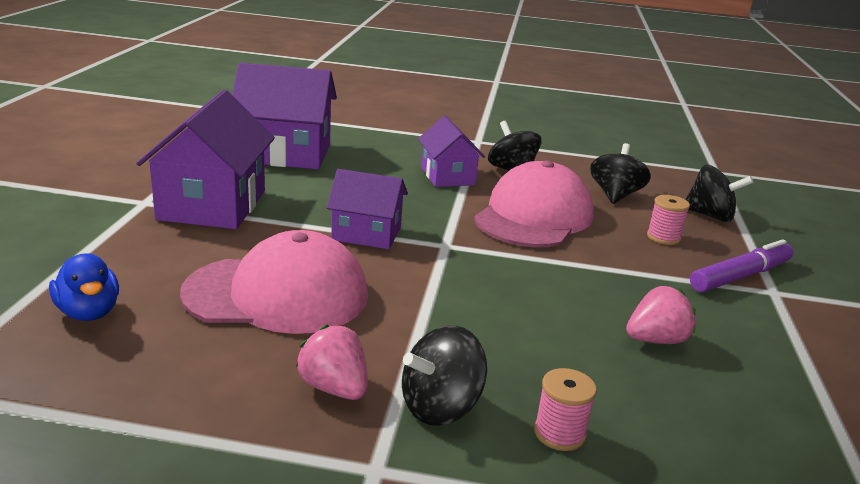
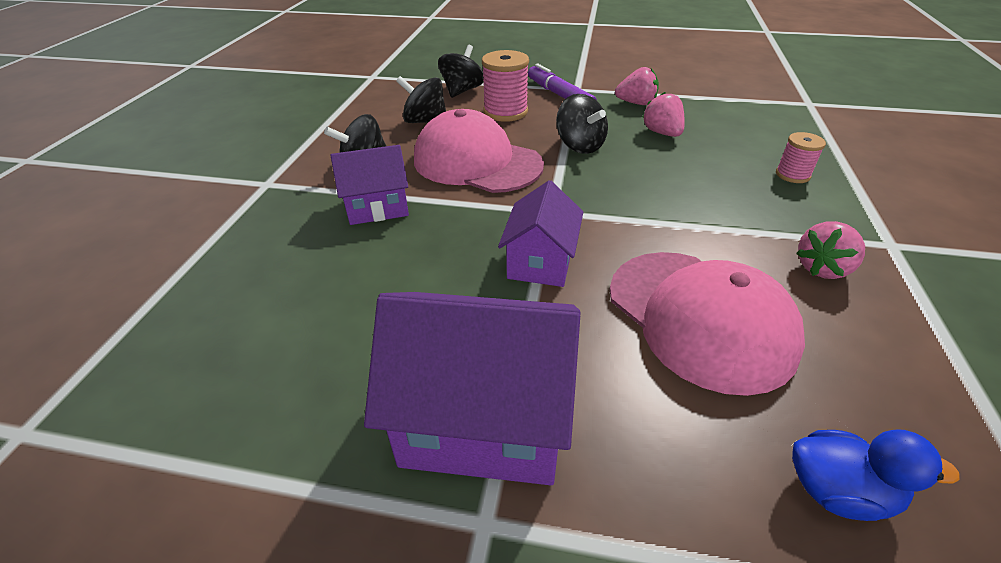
camera: 85 degrees left, 15 degrees up
blue duck [49,253,119,321] -> blue duck turned 45 degrees clockwise [792,429,959,521]
pink cap [180,230,368,334] -> pink cap turned 150 degrees clockwise [609,252,805,396]
purple house [232,62,337,169] -> none
black spinning top [402,326,487,426] -> black spinning top moved to [556,94,608,154]
pink spool [647,195,690,245] -> pink spool [482,50,529,122], size x1.69
none -> pink strawberry [615,67,659,105]

